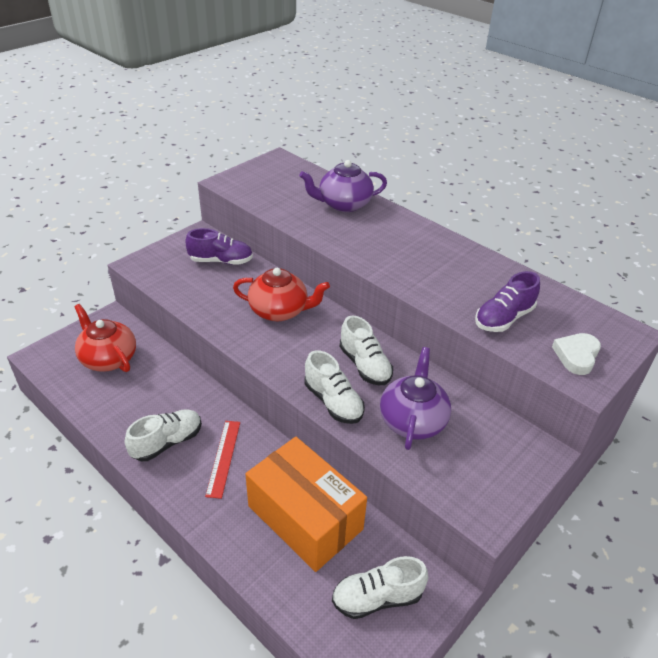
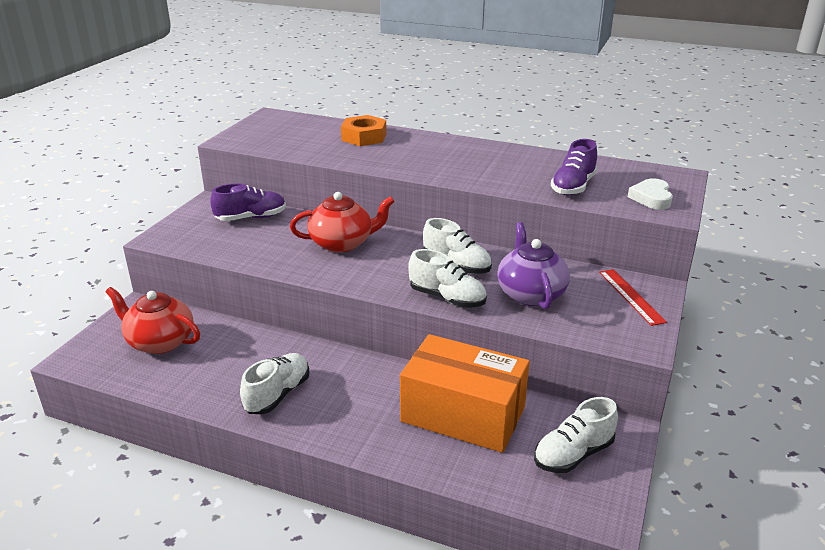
camera: 20 degrees left, 10 degrees down
red ruler [205,421,240,499] -> red ruler moved to [599,269,667,326]
purple teapot [299,160,387,212] -> orange nut [341,115,387,146]

